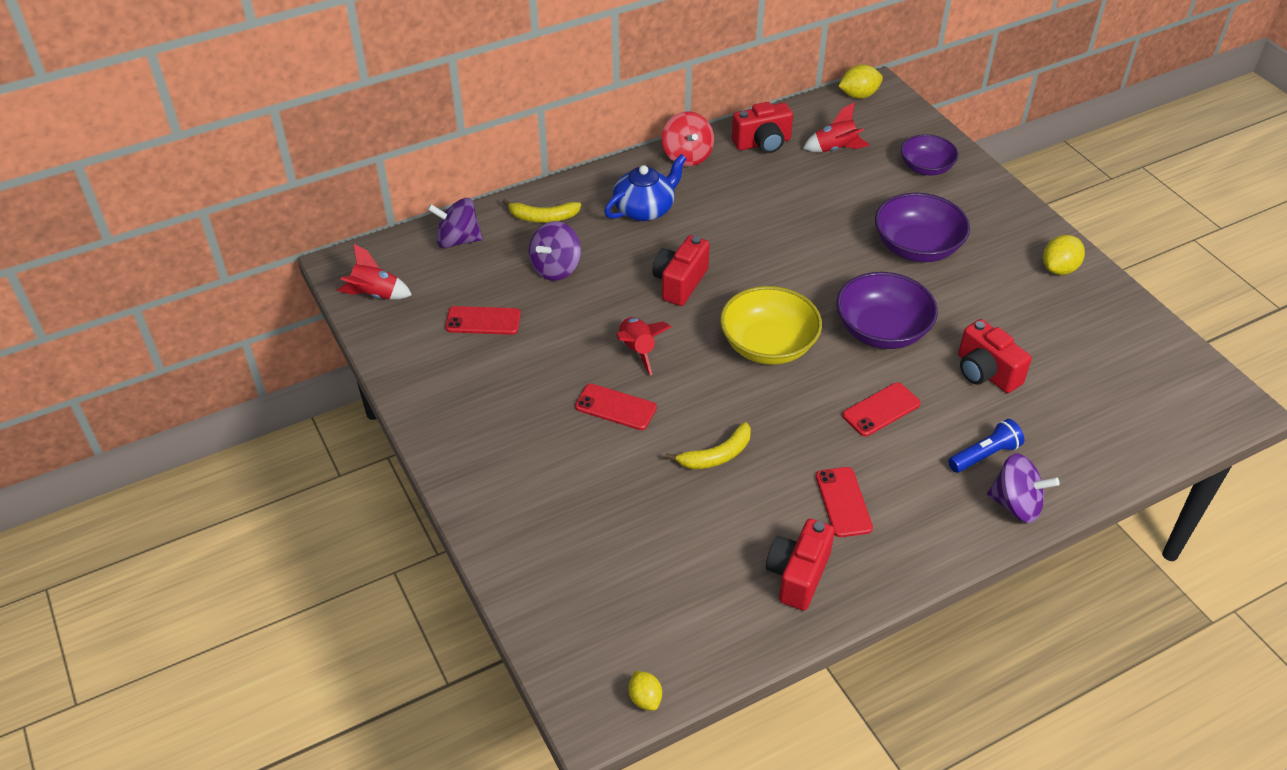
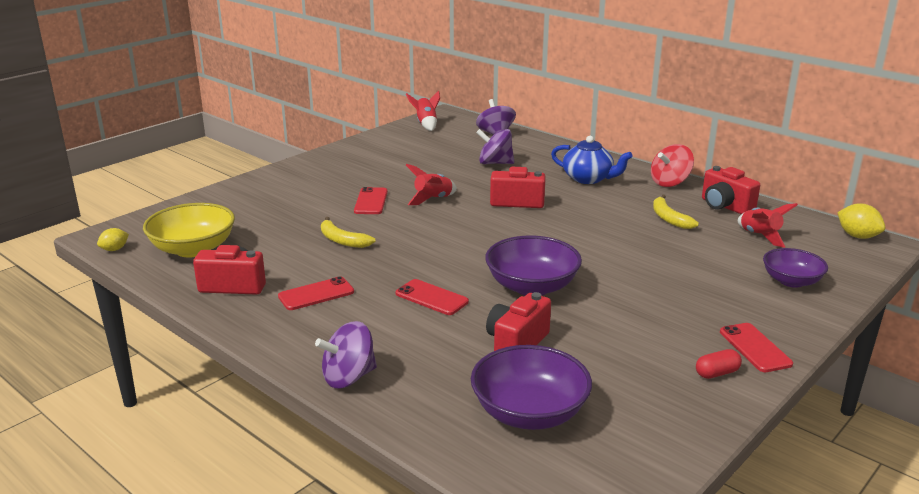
camera: 70 degrees right, 20 degrees down
red phone [445,306,521,335] -> red phone moved to [720,323,793,372]
yellow banana [502,199,581,223] -> yellow banana moved to [653,195,699,229]
yellow bowl [720,286,822,365] -> yellow bowl moved to [143,203,235,258]
purple bowl [875,193,970,262] -> purple bowl moved to [471,345,592,430]
blue flashlight [948,419,1024,473] -> none
purple spinning top [987,453,1060,523] -> purple spinning top turned 60 degrees clockwise [315,321,377,388]
yellow lemon [1043,235,1085,275] -> red capsule [696,349,742,379]

